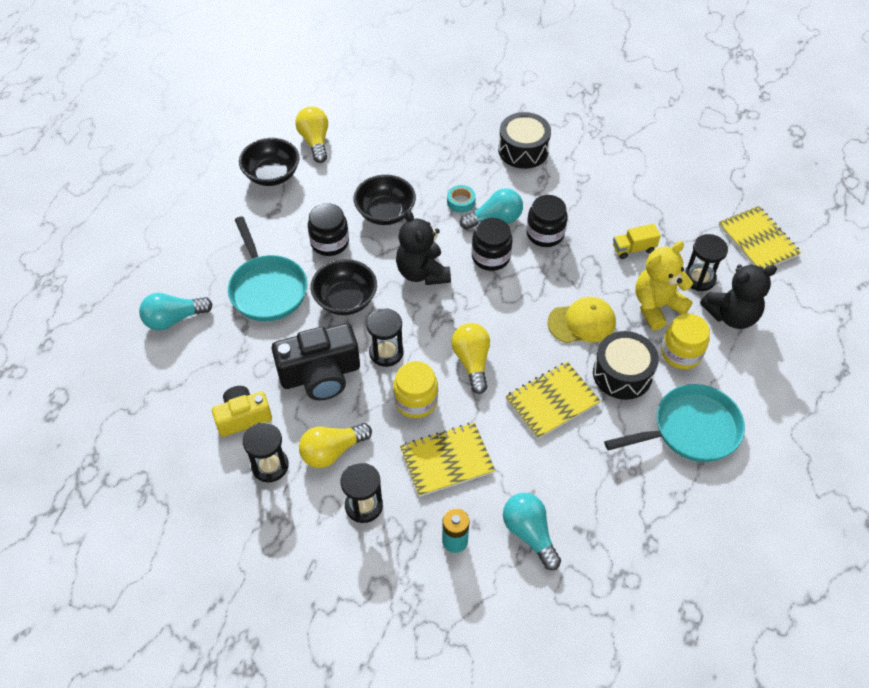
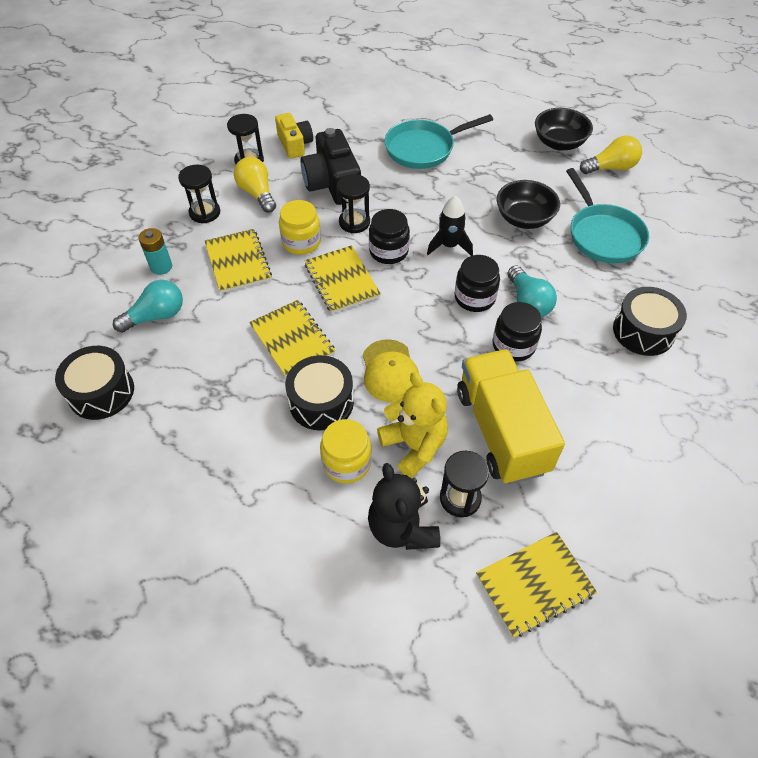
camera: 90 degrees right, 0 degrees up
turquoise light bulb [139,293,213,331] -> none
black jar [308,203,349,256] -> black jar moved to [369,209,410,264]
black bowl [310,259,377,315] -> none
black teddy bear [396,209,451,285] -> black rocket [427,196,473,256]
turquoise tape [447,185,476,213] -> none
yellow light bulb [451,323,490,394] -> yellow notebook [304,245,381,313]
turquoise pan [604,384,745,462] -> turquoise pan moved to [566,168,649,263]
yellow truck [613,224,661,259] -> yellow truck [457,349,565,485], size x2.43
none -> black drum [55,346,134,420]

